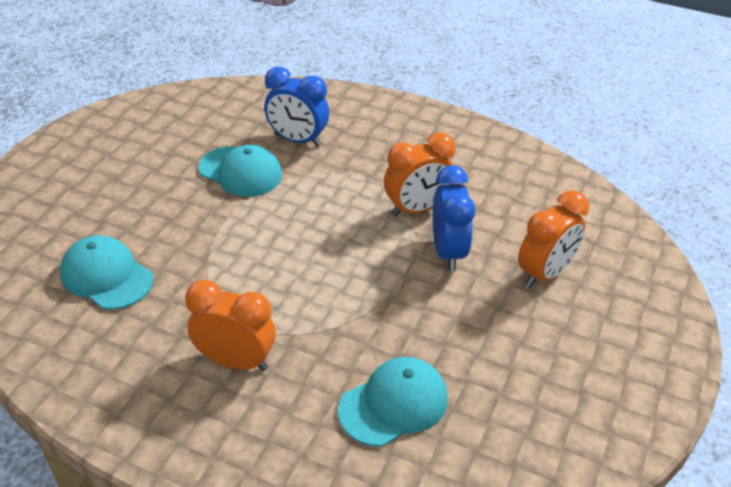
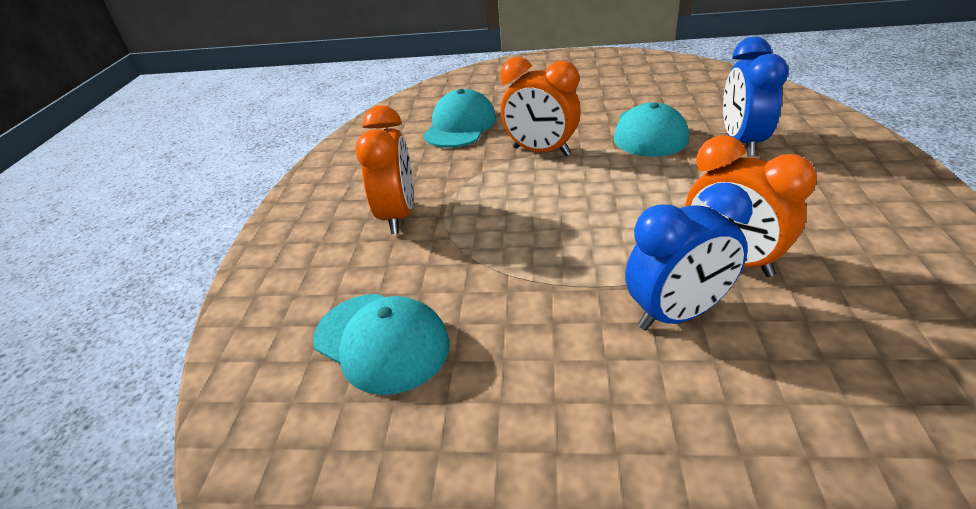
camera: 75 degrees right, 5 degrees down
orange clock [518,190,589,288] -> orange clock moved to [500,57,581,156]

